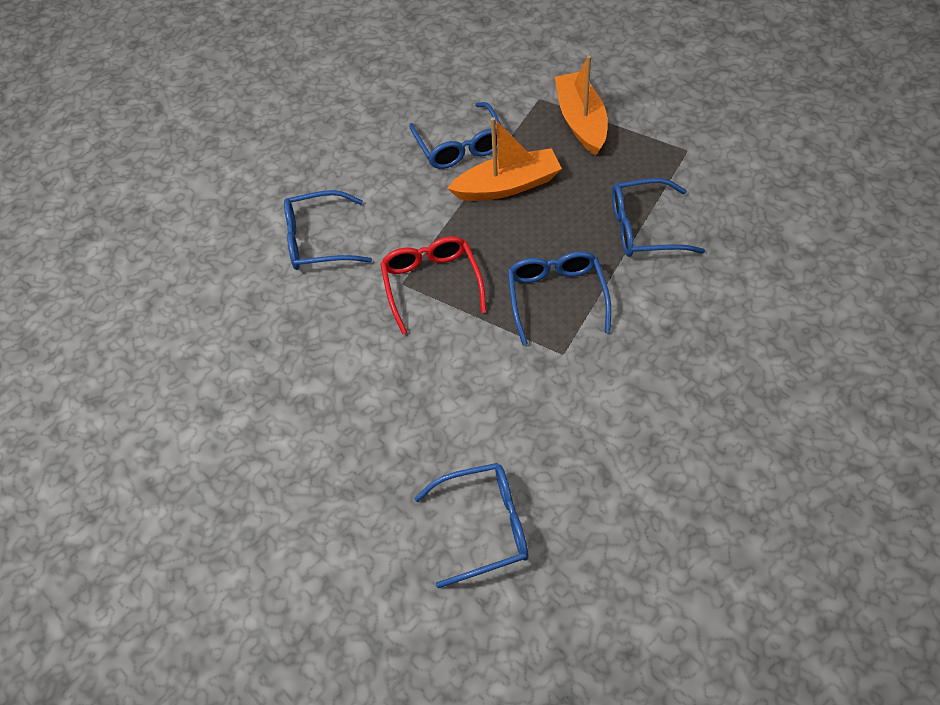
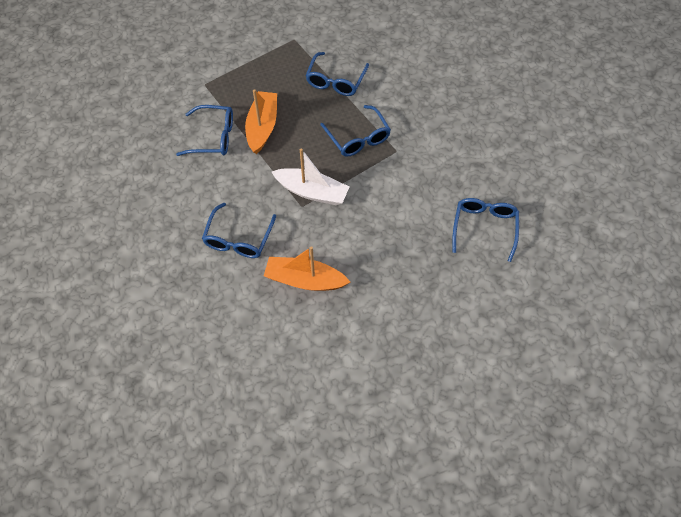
camera: 70 degrees left, 5 degrees up
red glasses [380,236,486,334] -> white boat [272,148,349,205]
blue glasses [508,251,611,345] -> blue glasses turned 135 degrees counterclockwise [320,105,391,157]
orange boat [555,56,608,155] -> orange boat moved to [264,246,350,291]

